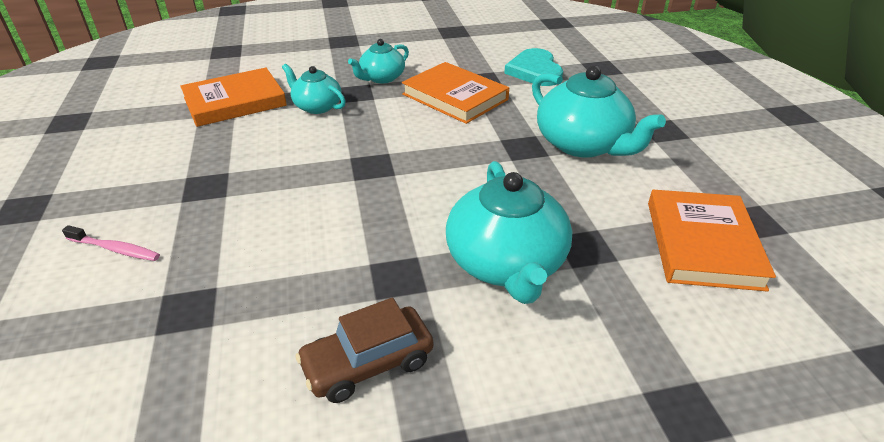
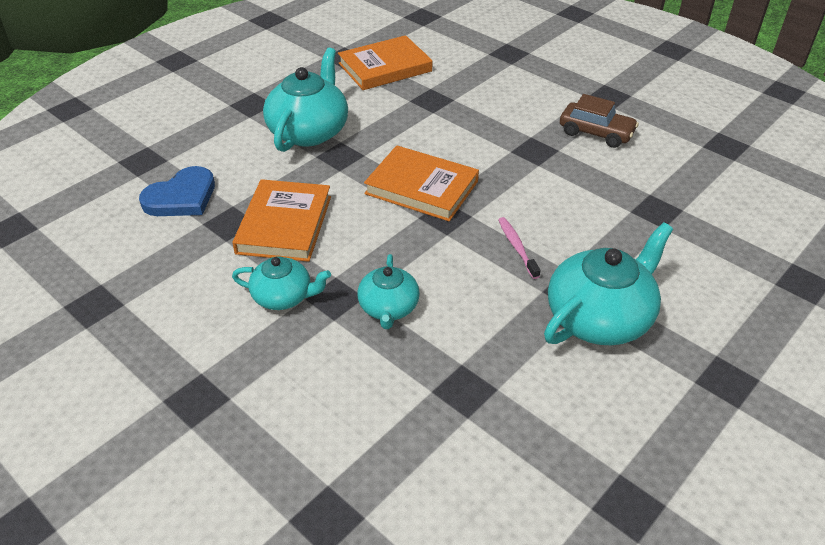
camera: 125 degrees left, 5 degrees up
pink toothbrush [62,225,160,261] -> pink toothbrush moved to [498,217,541,279]
orange book [180,68,287,127] -> orange book moved to [364,145,479,221]
turquoise teapot [446,161,572,304] -> turquoise teapot moved to [544,222,673,345]
turquoise heart [504,48,563,86] -> blue heart [139,166,215,216]

